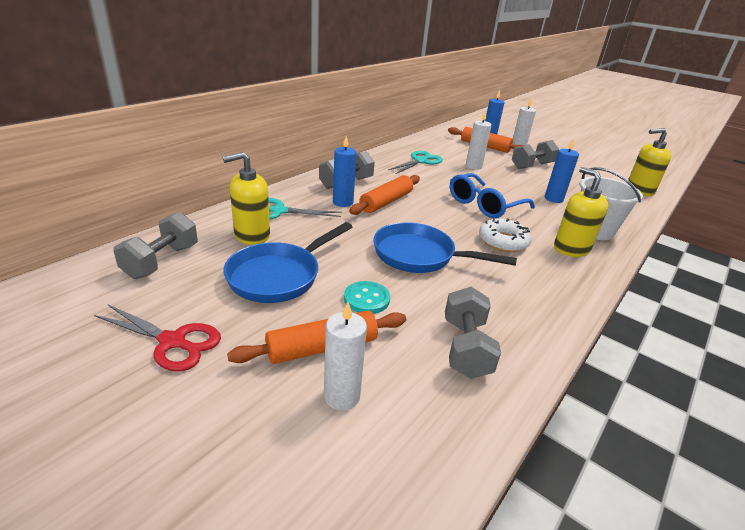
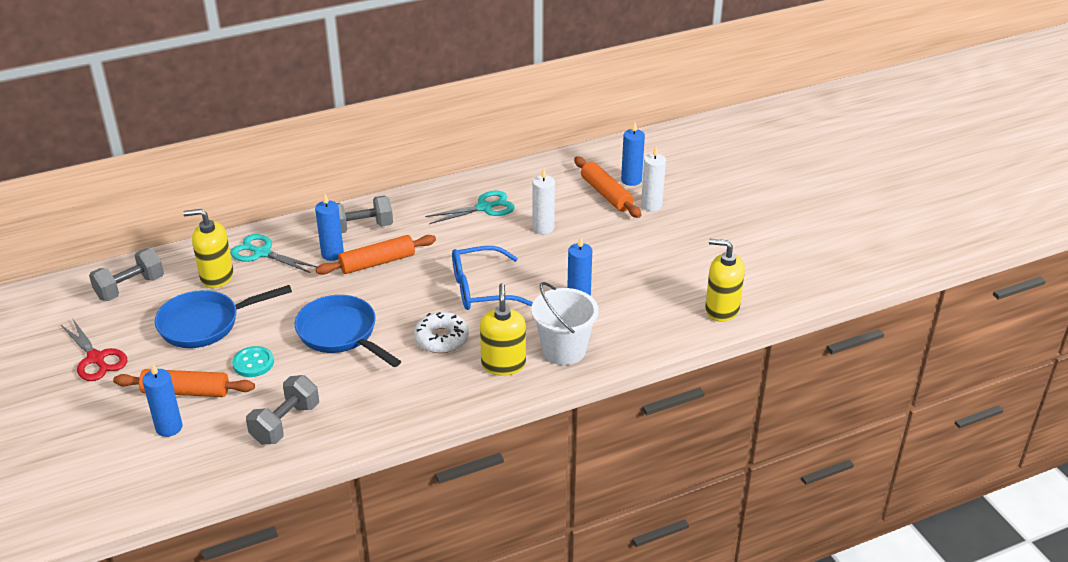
camera: 30 degrees right, 5 degrees up
white candle [324,302,367,411] -> blue candle [142,363,182,437]
grey dumbbell [512,140,560,169] -> none

